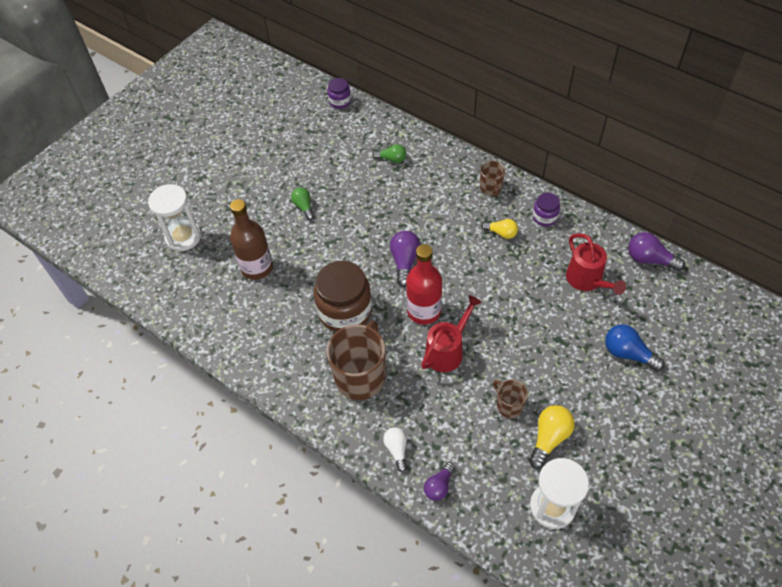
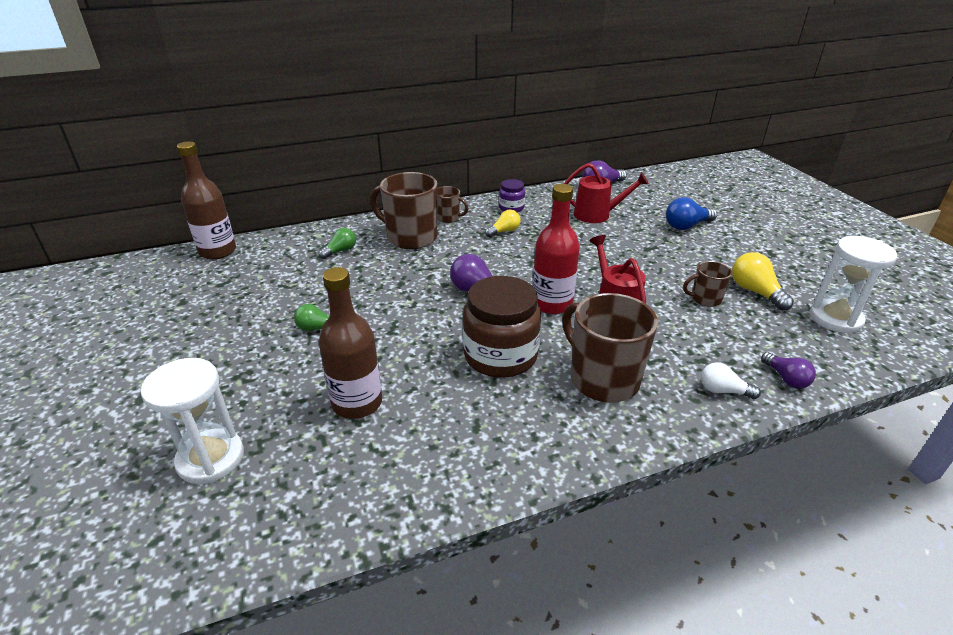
camera: 60 degrees left, 20 degrees down
purple jar [327,78,351,109] -> brown bottle [177,141,236,259]
none -> brown mug [370,172,437,249]

